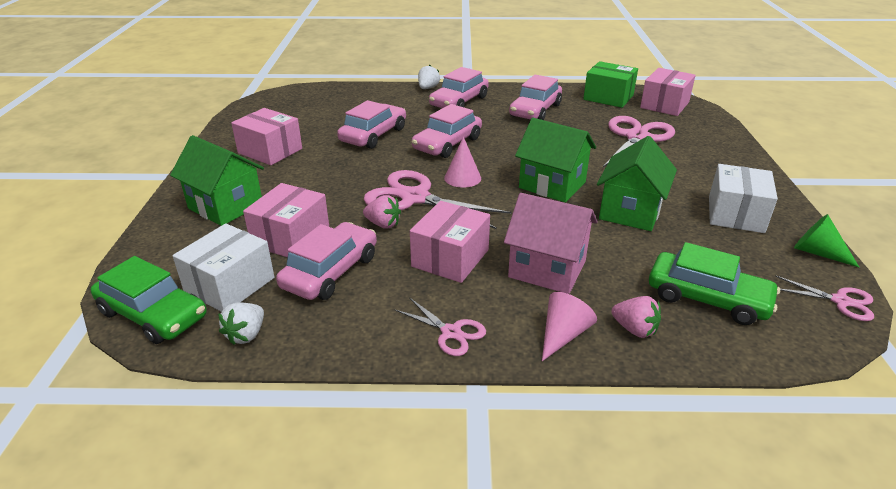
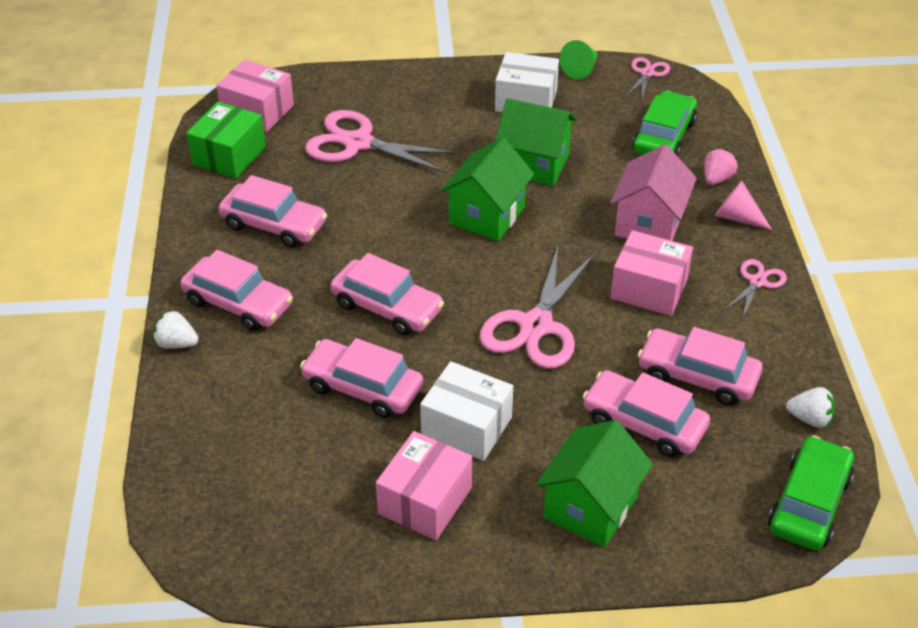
camera: 95 degrees left, 10 degrees up
white box [173,224,275,312] -> white box moved to [420,361,513,461]
pink box [243,183,329,257] -> pink car [582,370,710,457]
pink strawberry [363,195,401,229] -> none
pink cone [444,137,481,188] -> none

